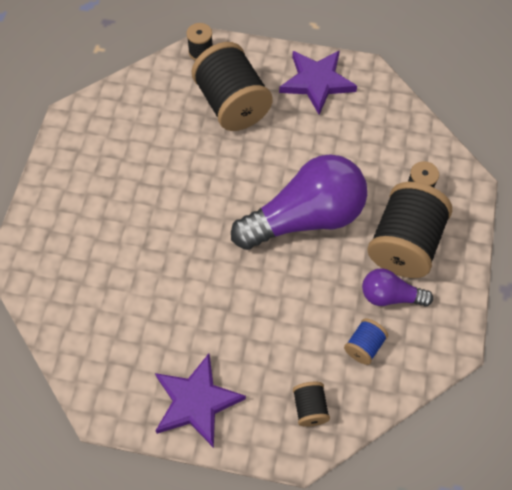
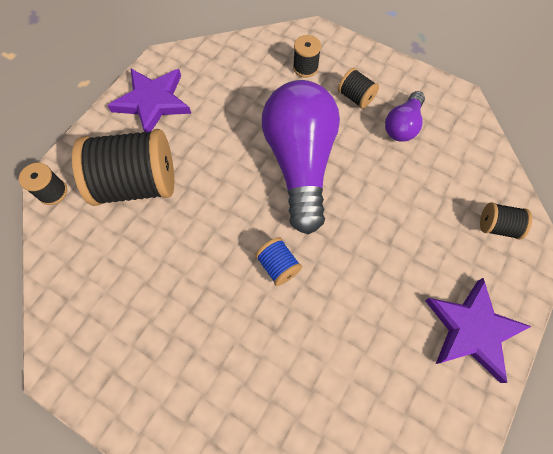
camera: 70 degrees left, 5 degrees up
blue spool [344,318,388,365] -> blue spool moved to [255,237,302,286]
black spool [367,182,452,278] -> black spool [338,68,379,109], size x0.45

